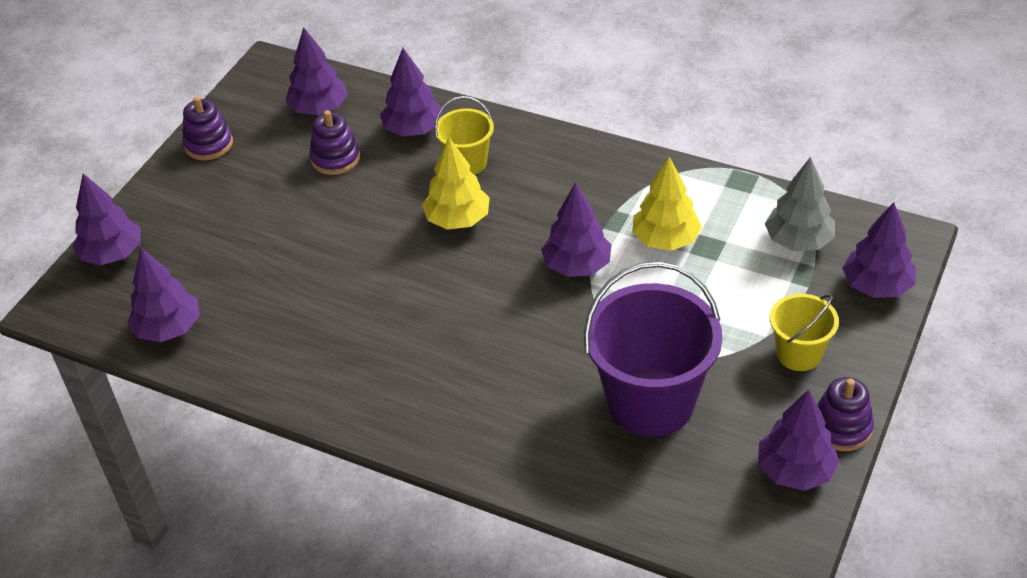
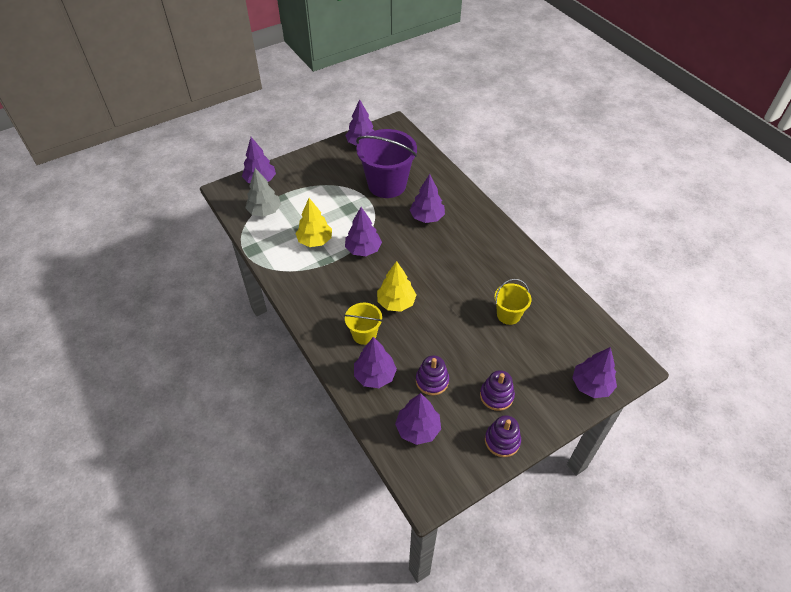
camera: 150 degrees left, 5 degrees up
purple tree [127,248,200,342] -> purple tree moved to [410,174,445,223]
yellow bucket [770,294,839,371] -> yellow bucket moved to [494,279,531,325]
purple stacking toy [817,377,874,451] -> purple stacking toy moved to [480,370,515,411]

